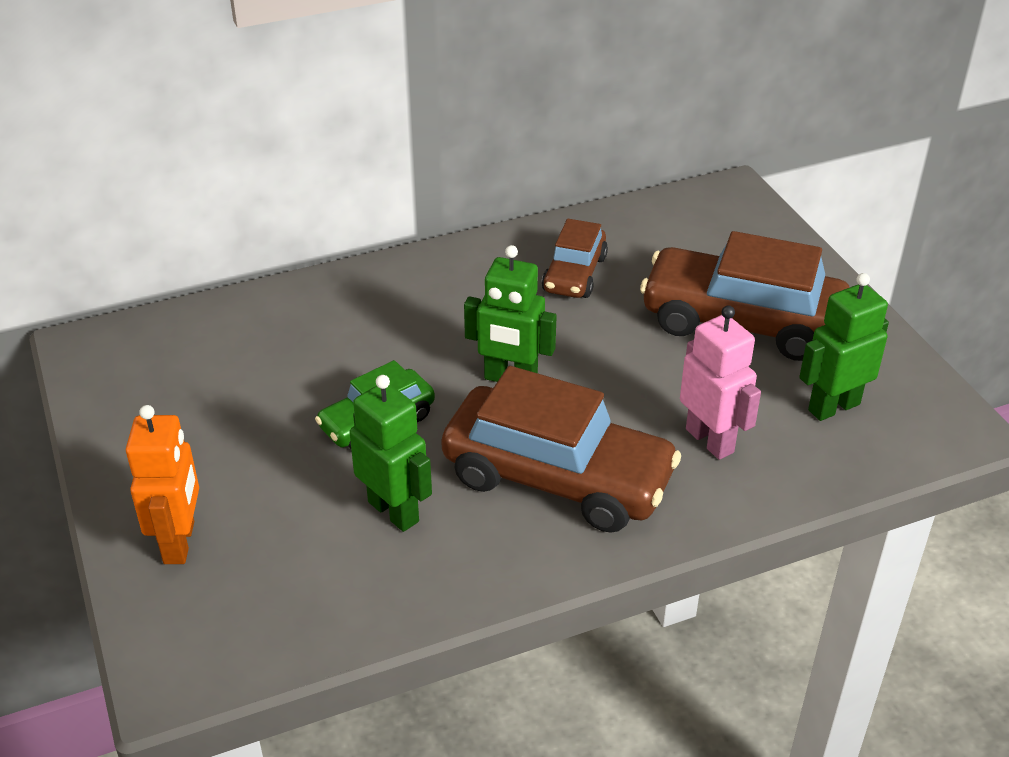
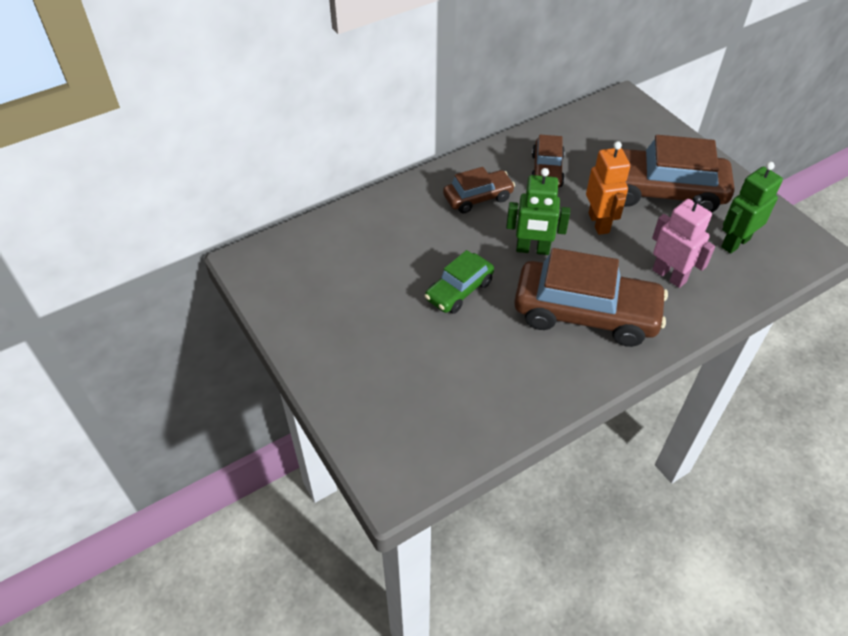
camera: 10 degrees left, 10 degrees up
orange robot [126,405,199,564] -> orange robot moved to [586,141,630,235]
green robot [350,375,432,532] -> none
none -> brown car [443,167,515,214]

